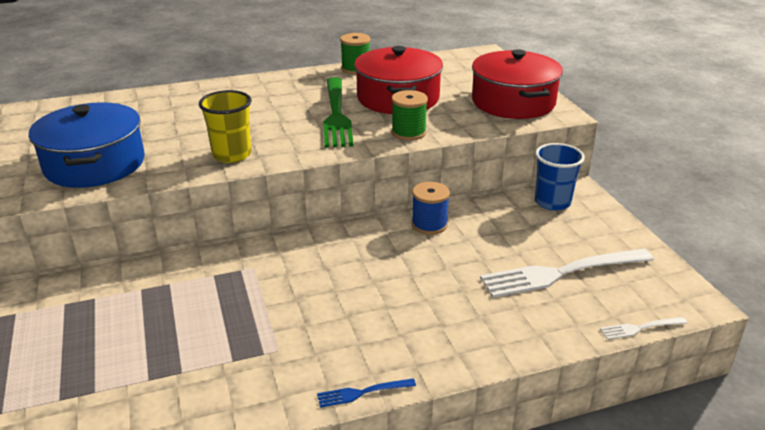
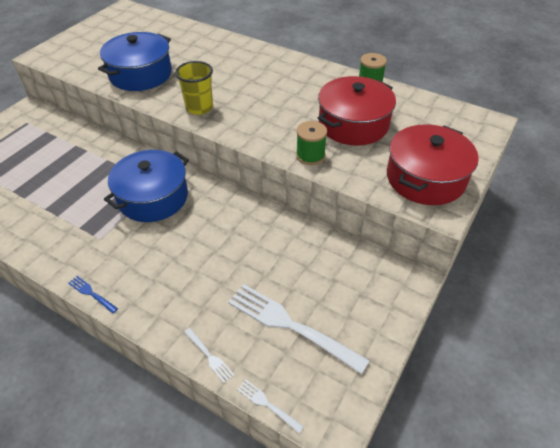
camera: 50 degrees right, 15 degrees up
green fork [323,77,354,147] -> none
blue spool [412,182,450,235] -> none
blue cup [535,143,585,211] -> none
none -> blue pot [104,150,189,222]
none -> white fork [184,328,234,383]

